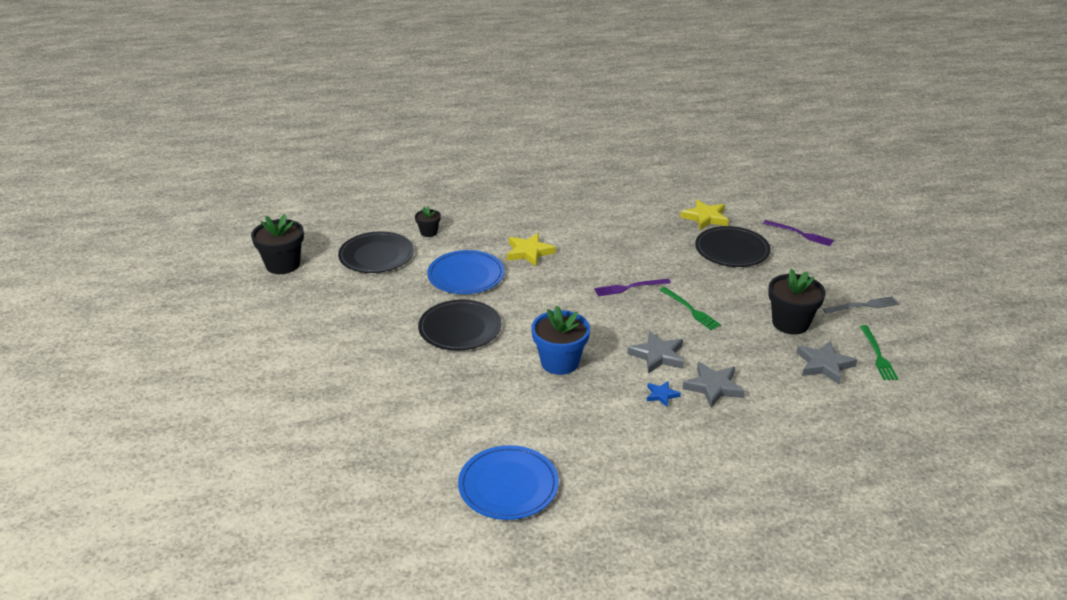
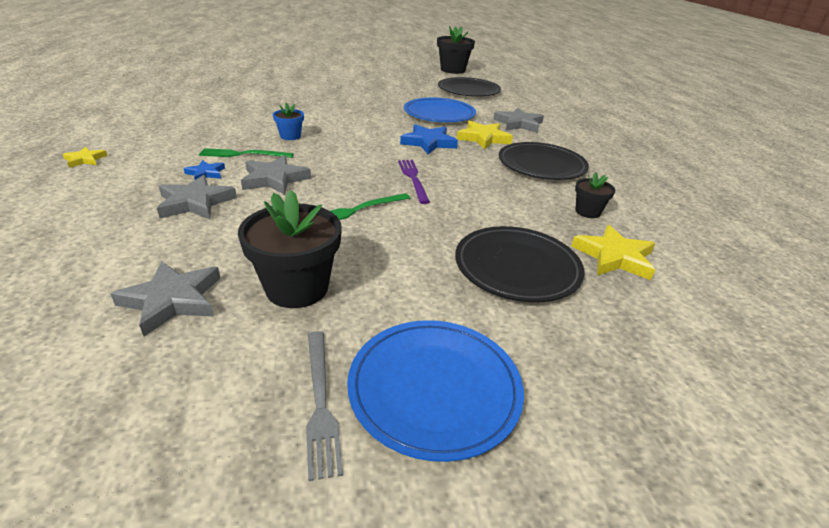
camera: 90 degrees right, 0 degrees up
black flower pot [415,206,441,237] -> black flower pot moved to [575,172,615,218]
black plate [418,299,502,351] -> black plate moved to [499,142,589,180]
blue plate [458,445,559,520] -> blue plate moved to [347,320,524,462]
blue flower pot [531,306,590,375] -> blue flower pot [273,103,304,140], size x0.53
purple fork [763,220,834,246] -> none
green fork [860,325,898,380] -> green fork moved to [199,148,294,158]
none -> yellow star [63,147,108,168]
none -> blue star [400,124,458,154]
none -> grey star [493,107,544,133]

